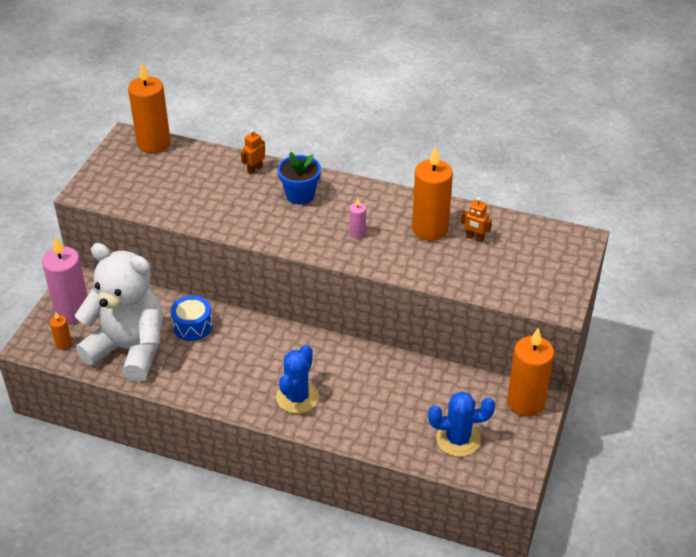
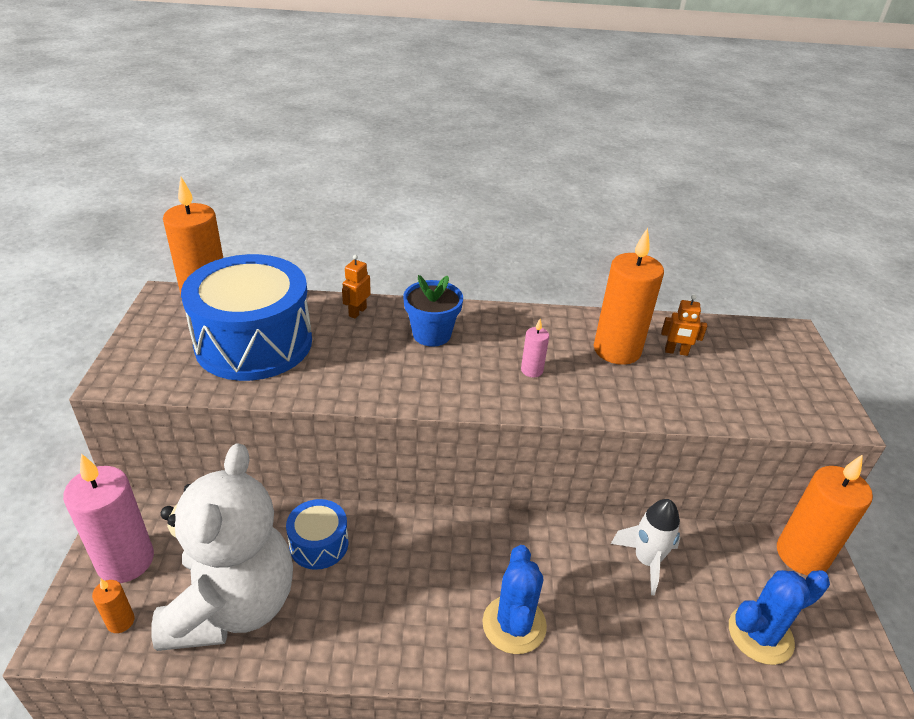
camera: 20 degrees left, 5 degrees down
white teddy bear [75,243,163,382] -> white teddy bear turned 90 degrees clockwise [152,443,293,651]
none -> blue drum [181,254,312,381]
none -> white rocket [611,499,680,595]

